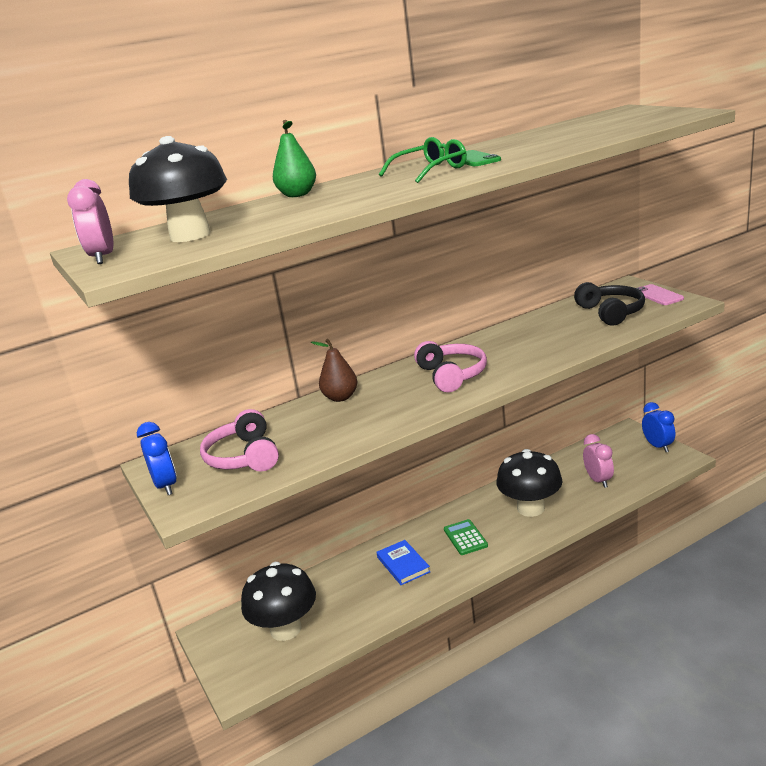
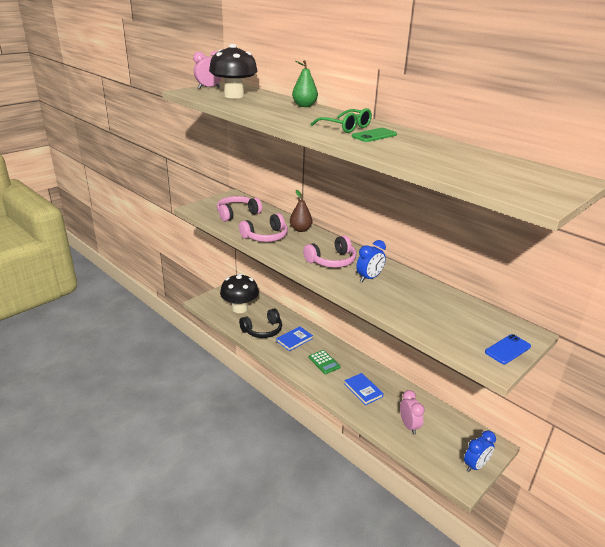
camera: 70 degrees right, 5 degrees up
blue clock [137,422,177,495] -> blue clock moved to [356,240,386,282]
green calculator [444,519,488,555] -> green calculator turned 90 degrees clockwise [309,350,341,374]
black mushroom [497,449,562,517] -> blue book [344,373,384,405]
black headphones [574,282,645,326] -> black headphones moved to [239,309,282,338]
pink clock [583,434,614,488] -> pink clock turned 75 degrees counterclockwise [400,390,425,435]
pink phone [636,284,684,305] -> blue phone [485,334,531,364]
none -> pink headphones [239,213,288,242]

